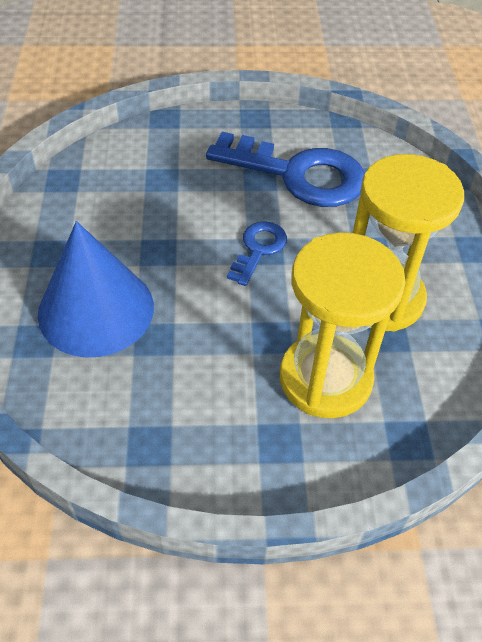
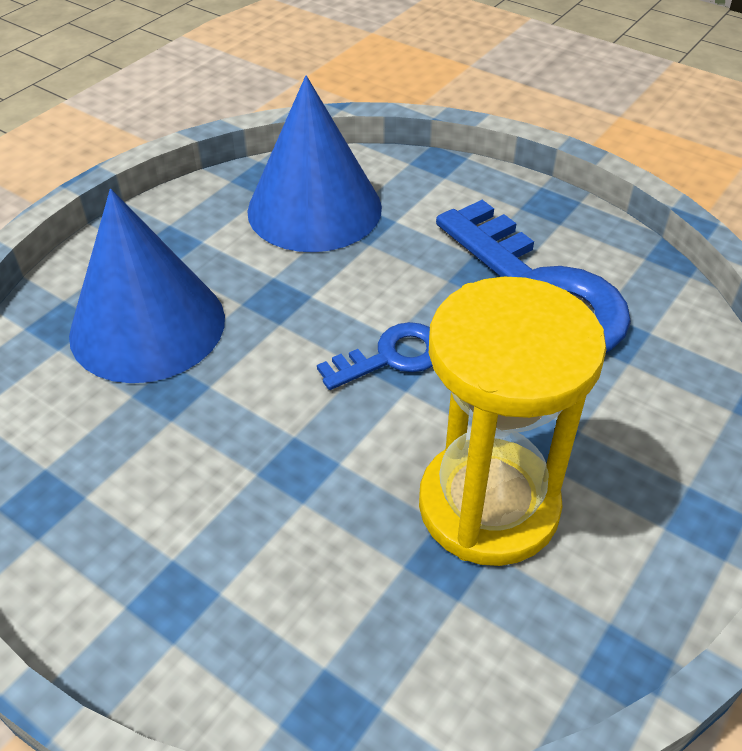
camera: 40 degrees right, 5 degrees down
yellow hourglass [280,232,406,418] -> none
none -> blue cone [247,75,382,252]

